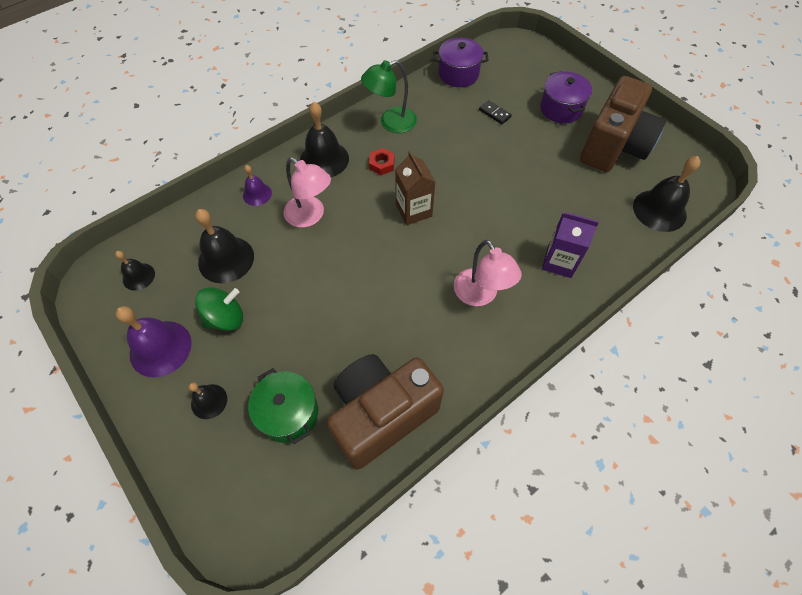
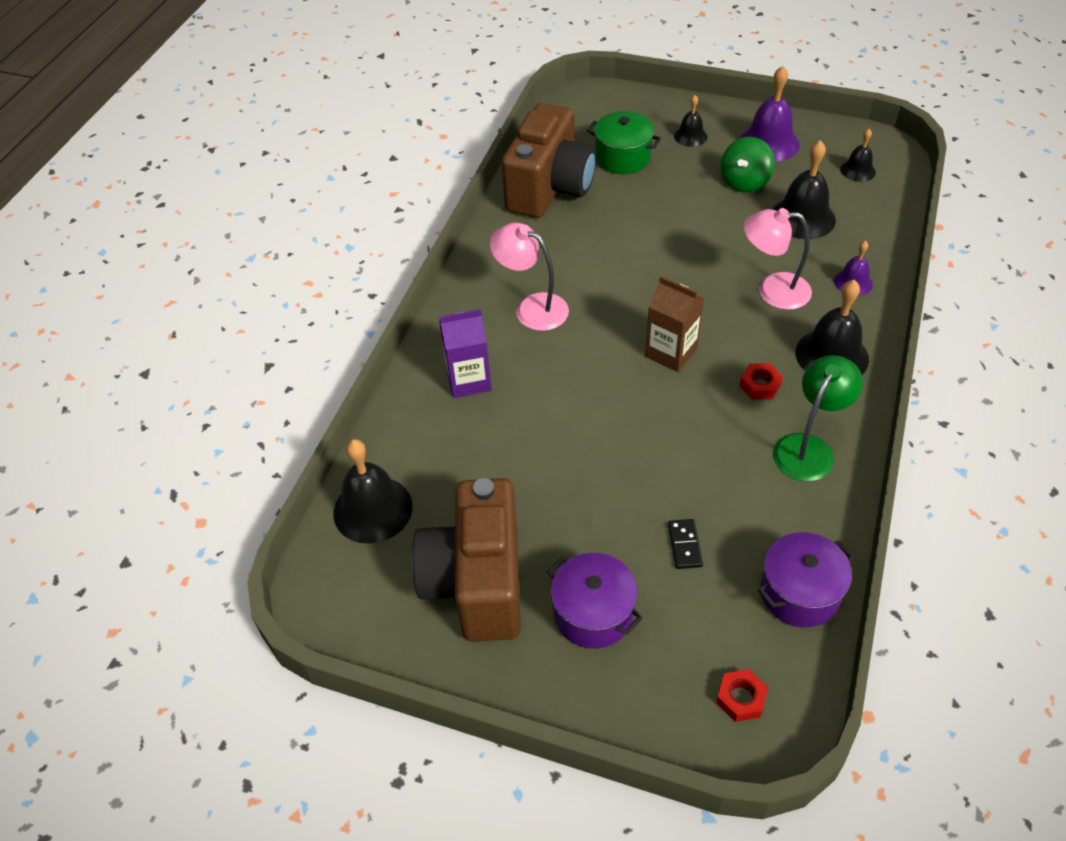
camera: 150 degrees right, 10 degrees down
black domino [479,100,512,124] -> black domino turned 75 degrees clockwise [668,519,703,569]
none -> red nut [716,669,768,722]

